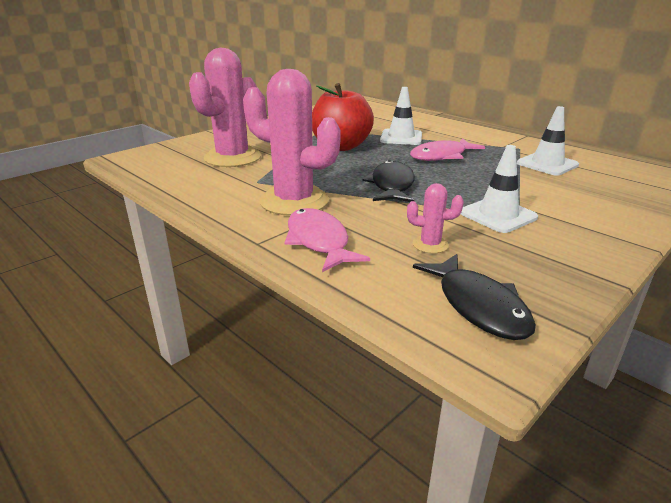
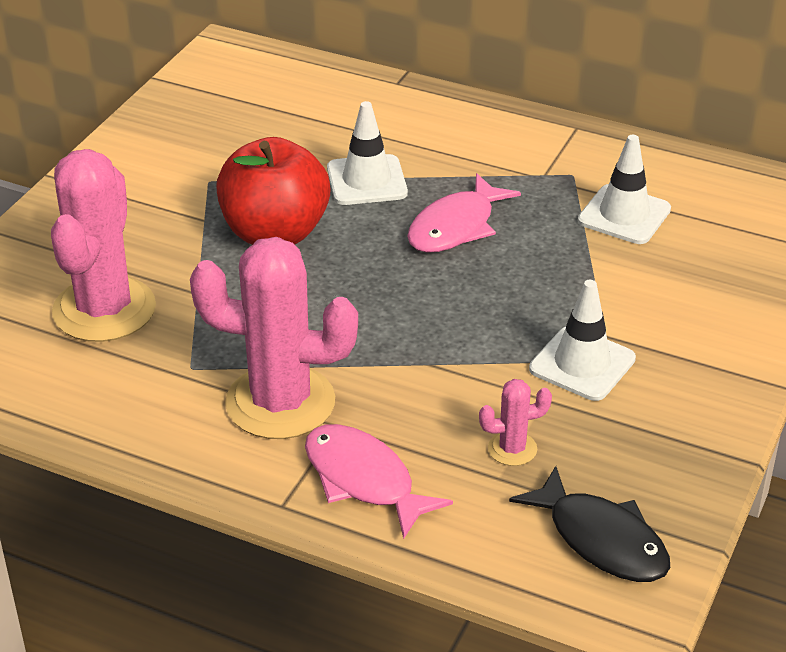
camera: 20 degrees left, 10 degrees up
black fish [362,160,415,202] -> none

